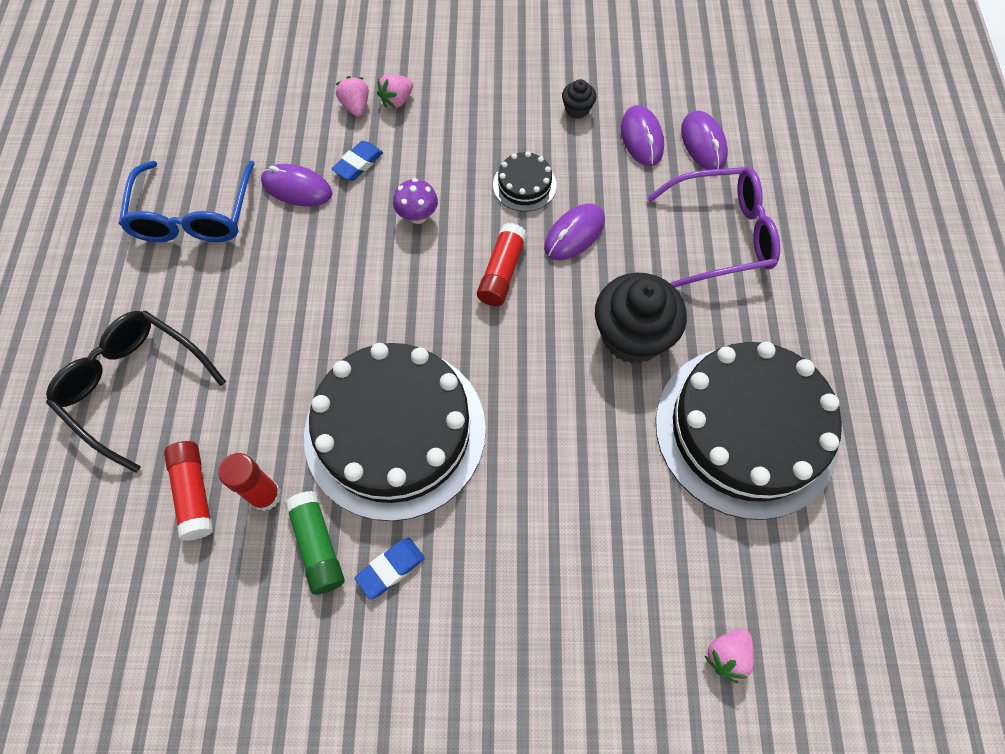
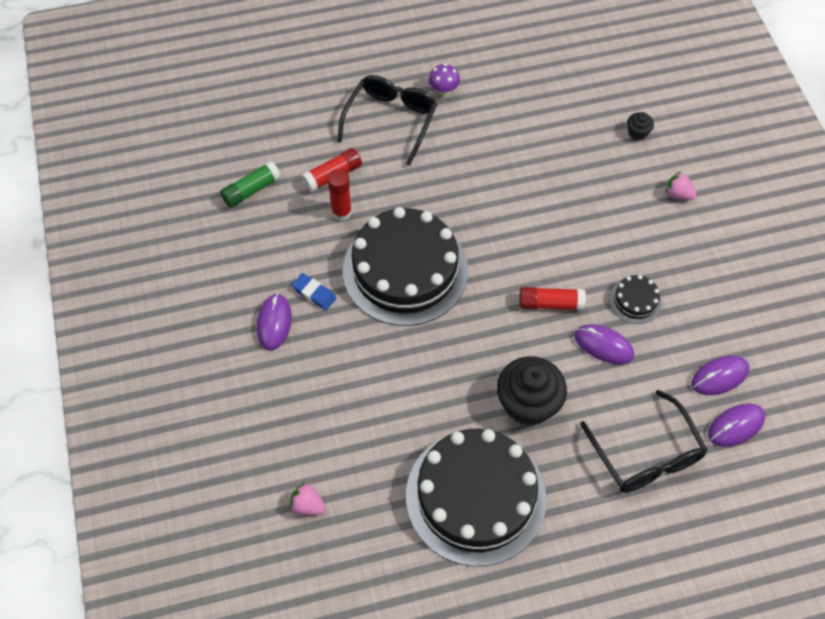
camera: 75 degrees right, 5 degrees down
blue glasses [119,161,255,242] -> none
purple mouse [261,164,332,207] -> purple mouse moved to [257,293,292,351]
green glue stick [285,491,345,595] -> green glue stick moved to [220,161,281,208]
blue eraser [331,141,383,181] -> none
pink strawberry [335,76,369,117] -> none
purple mushroom [393,178,438,224] -> purple mushroom moved to [429,63,460,96]
black cupcake [562,79,596,119] -> black cupcake moved to [627,112,654,140]
purple glasses [647,167,780,287] -> black glasses [580,390,708,493]

